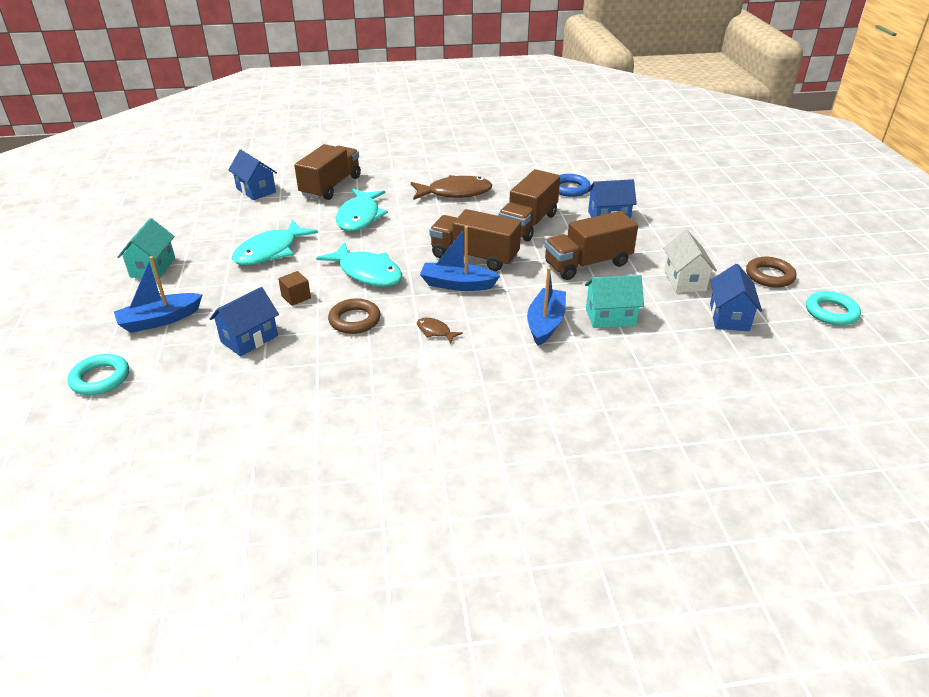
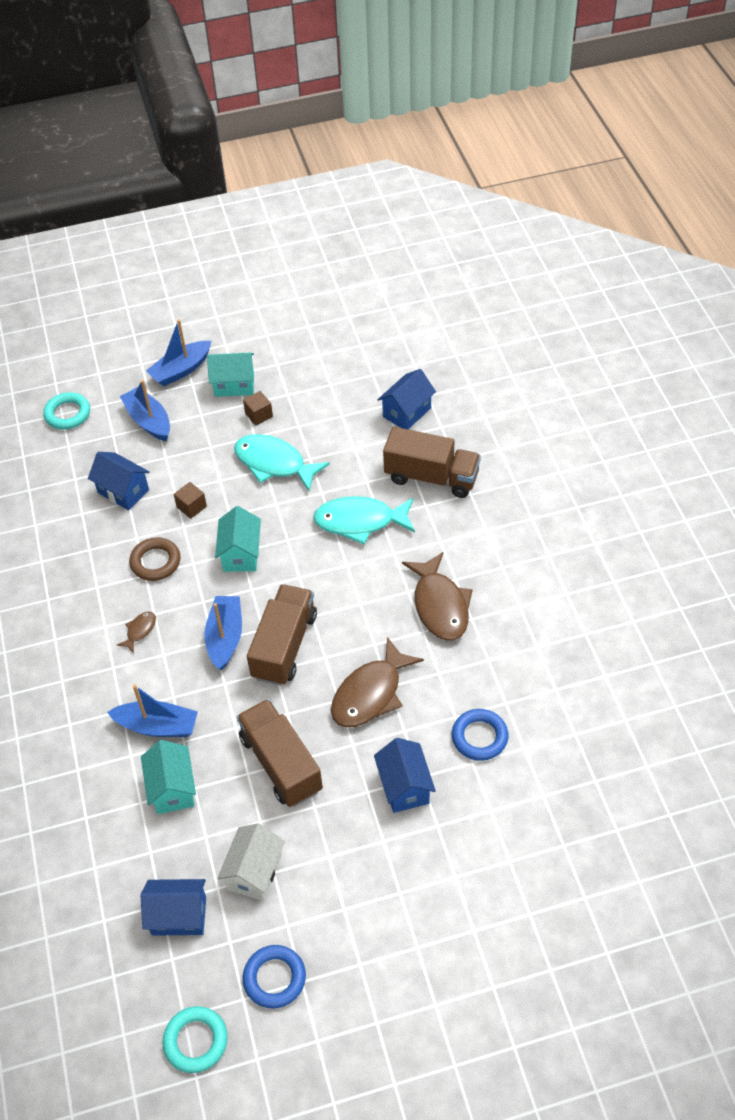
camera: 85 degrees right, 15 degrees up
turquoise fish [316,242,402,287] -> turquoise house [215,506,261,572]
brown truck [498,169,560,242] -> brown fish [331,637,424,727]
white house [663,230,717,292] -> white house turned 60 degrees counterclockwise [217,823,285,901]
brown ring [746,257,797,288] -> blue ring [243,945,306,1009]
none -> blue boat [146,319,212,386]
none -> brown cube [243,391,273,426]

